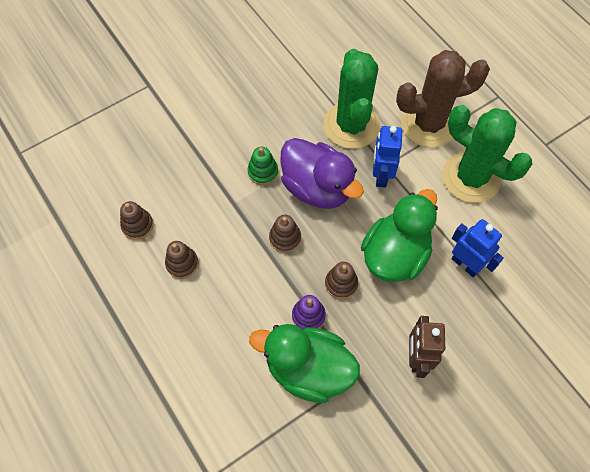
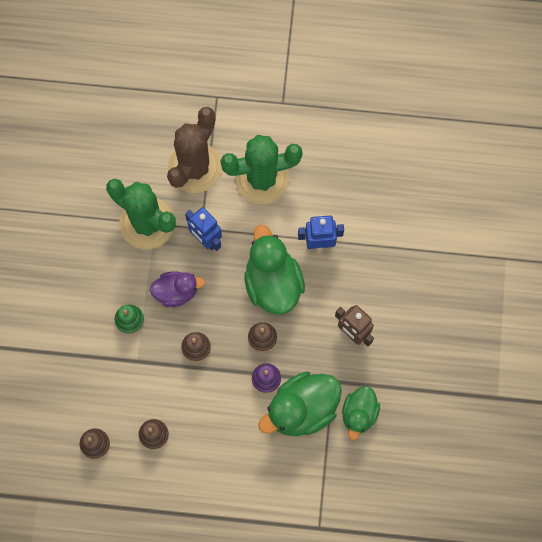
camera: 50 degrees left, 10 degrees up
purple duck [280,138,364,209] -> purple duck [150,271,205,307], size x0.61
none -> green duck [342,386,380,440]

